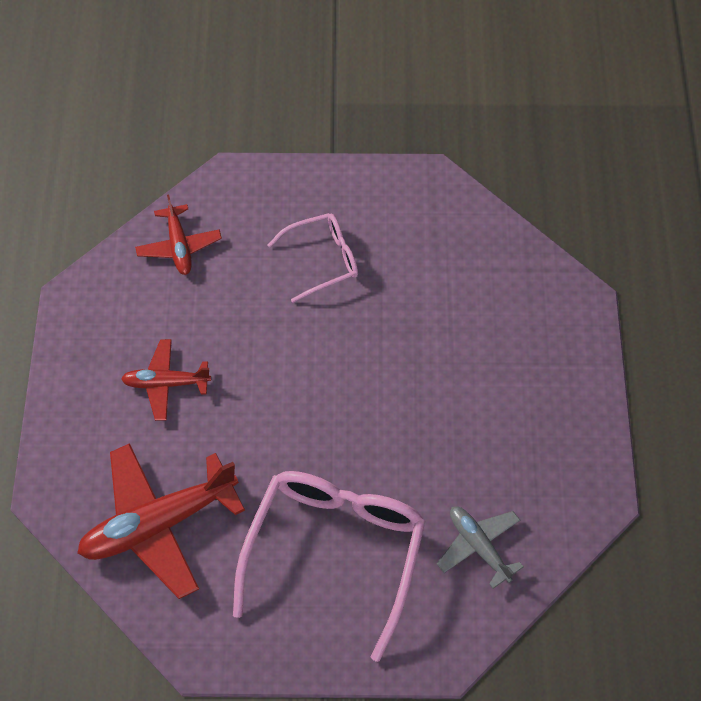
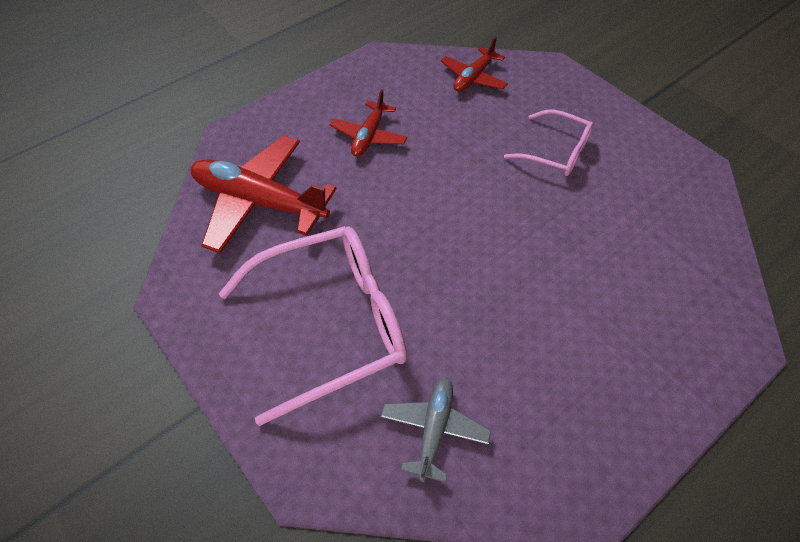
camera: 50 degrees right, 5 degrees down
red plane [121,339,211,421] -> red plane turned 120 degrees counterclockwise [330,89,407,157]

